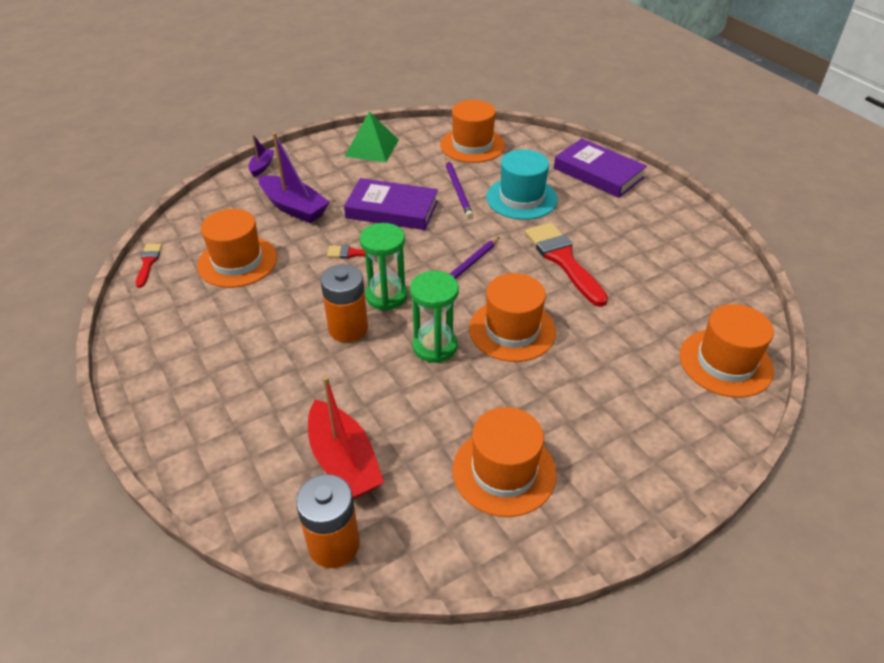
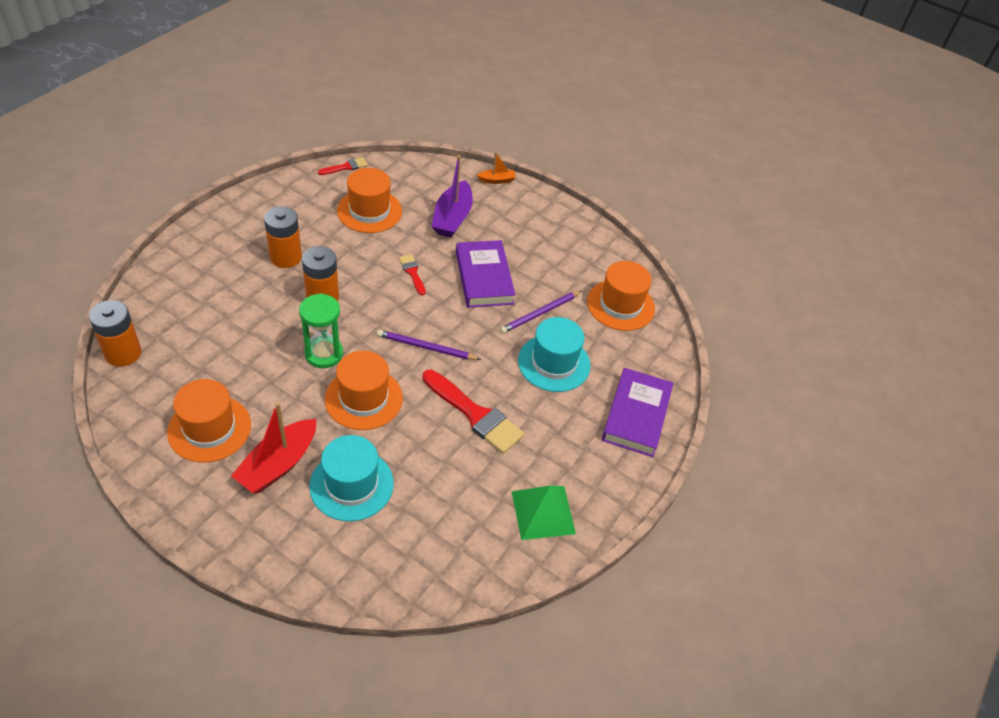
camera: 60 degrees right, 5 degrees up
purple boat [249,134,275,177] -> orange boat [477,152,516,184]
red boat [308,376,384,499] -> red boat moved to [231,402,316,494]
green pyramid [344,111,399,162] -> green pyramid moved to [511,486,576,540]
green hourglass [360,223,408,311] -> none
red brush [525,222,608,307] -> red brush turned 90 degrees clockwise [422,370,524,454]
orange hat [680,304,774,398] -> none
none -> orange battery [264,206,302,268]
none -> turquoise hat [309,435,394,521]

